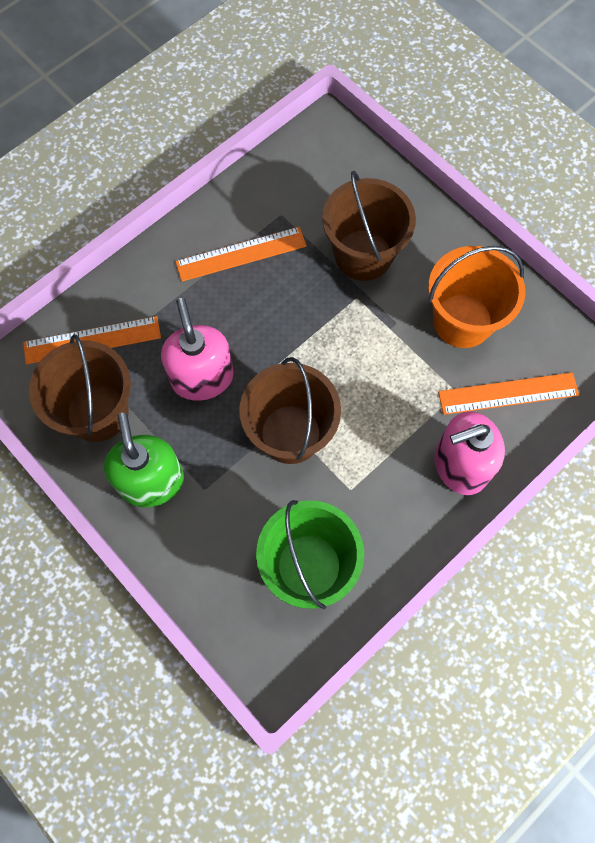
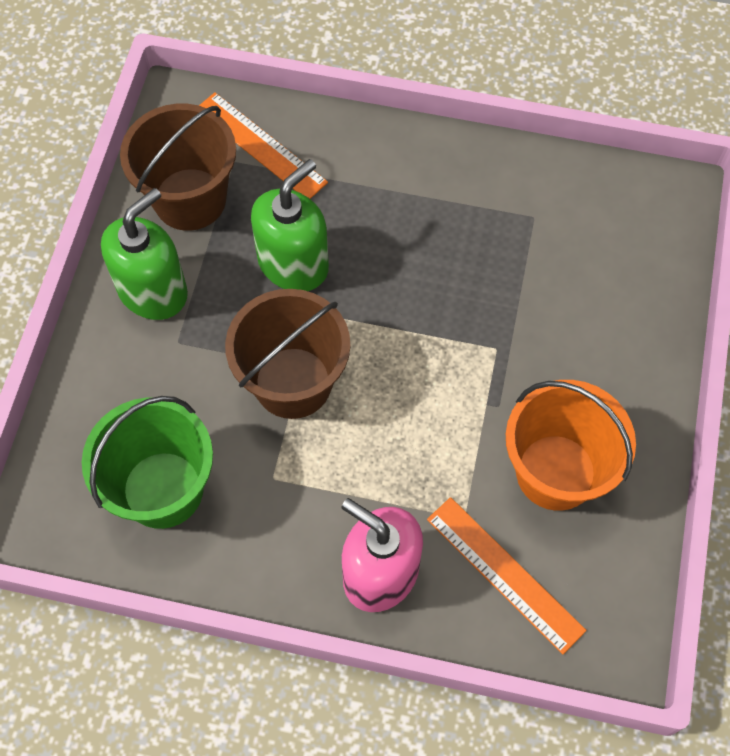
camera: 55 degrees right, 5 degrees down
pink soap dispenser [161,298,234,401] -> green soap dispenser [251,159,329,291]
orange ruler [175,227,307,282] -> none
brown bucket [322,171,416,281] -> none

